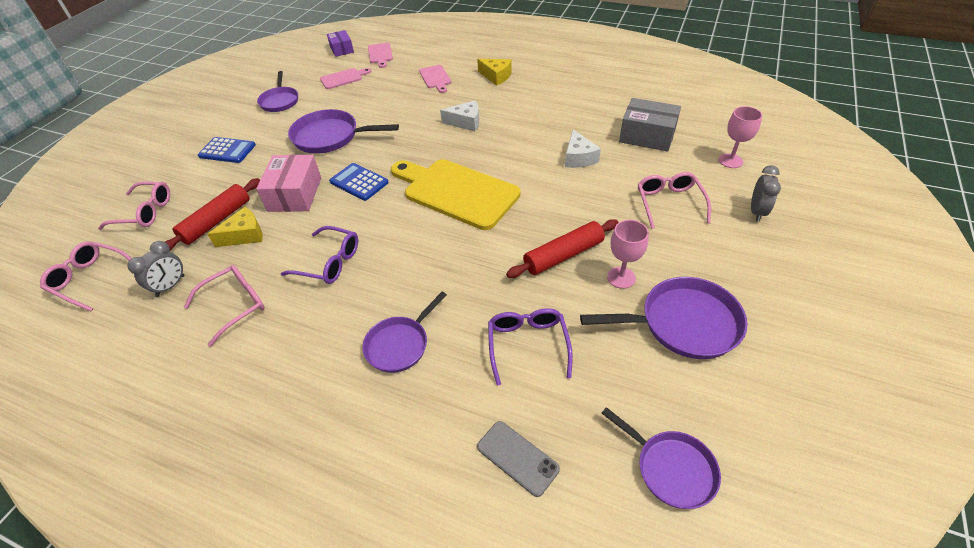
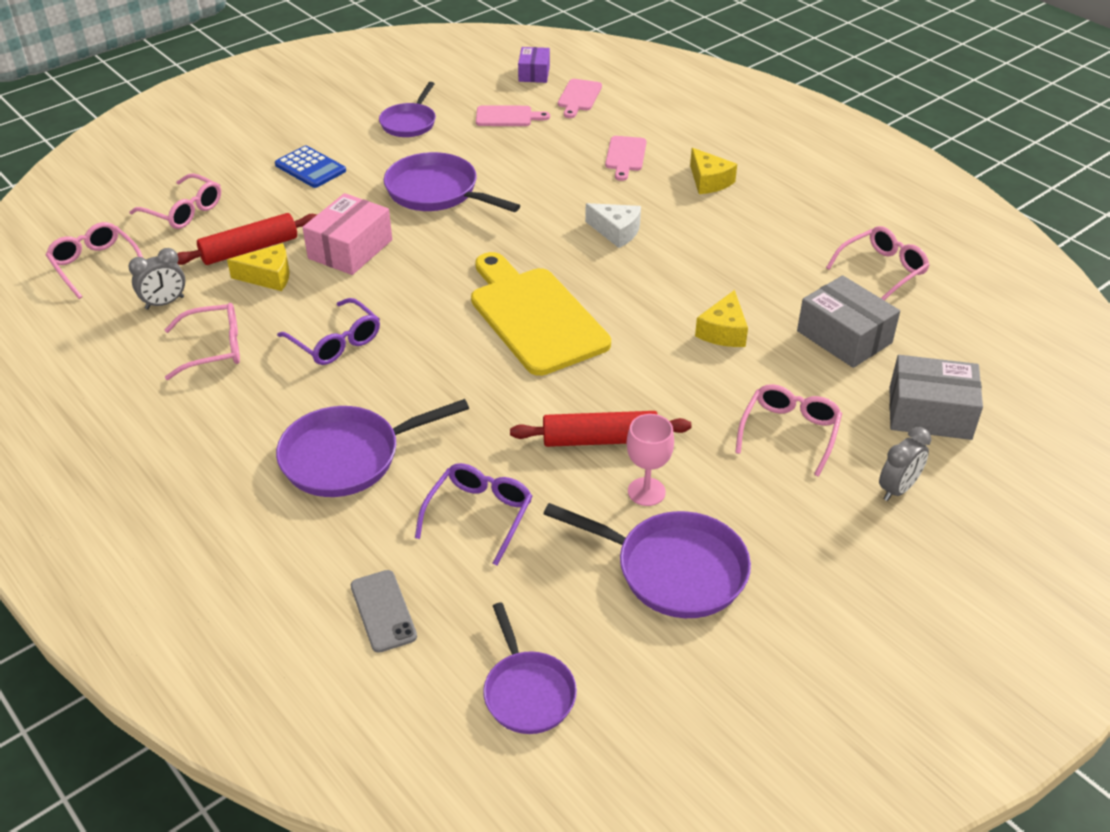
camera: 25 degrees right, 5 degrees down
blue calculator [329,163,389,201] -> none
purple pan [362,291,447,373] -> purple pan [276,399,469,497], size x1.52
white cheese [565,129,601,168] -> yellow cheese [695,290,748,347]
pink goblet [719,106,762,168] -> grey box [889,355,983,440]
none -> pink glasses [826,226,930,300]

